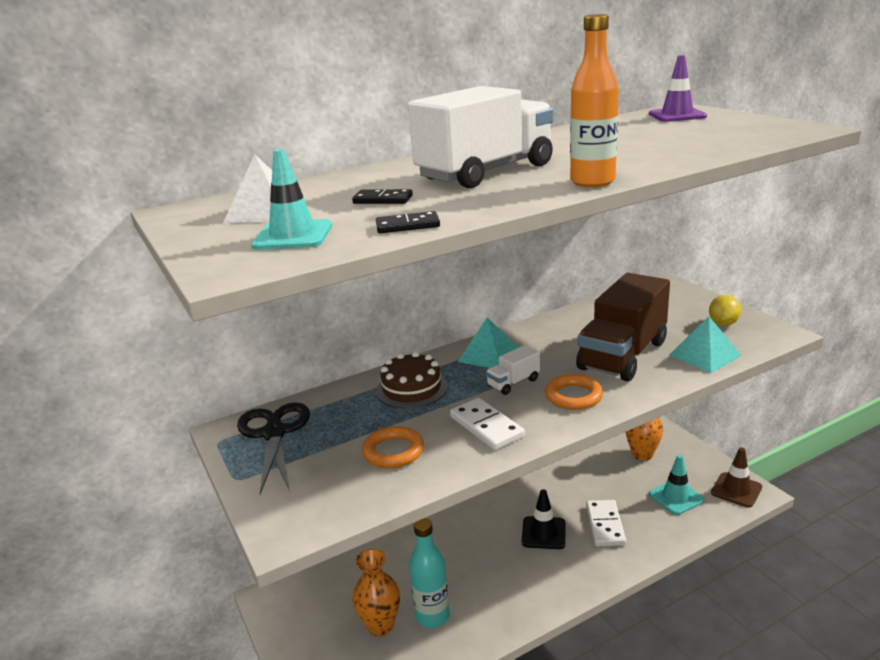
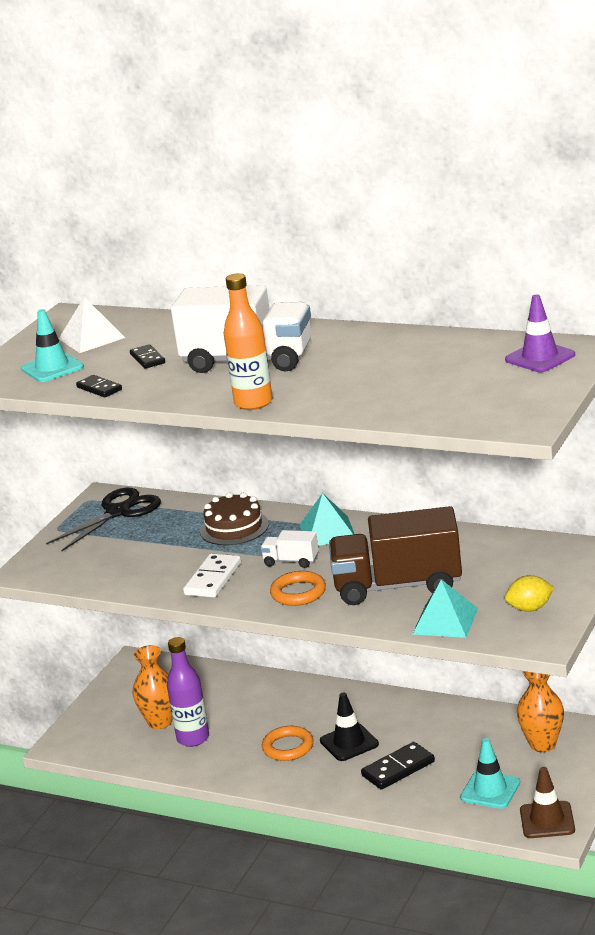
camera: 55 degrees right, 0 degrees up
orange ring [362,426,424,468] -> orange ring moved to [262,726,313,761]
turquoise bottle [409,518,450,628] -> purple bottle [167,637,209,747]
white domino [586,500,626,546] -> black domino [361,742,435,790]

